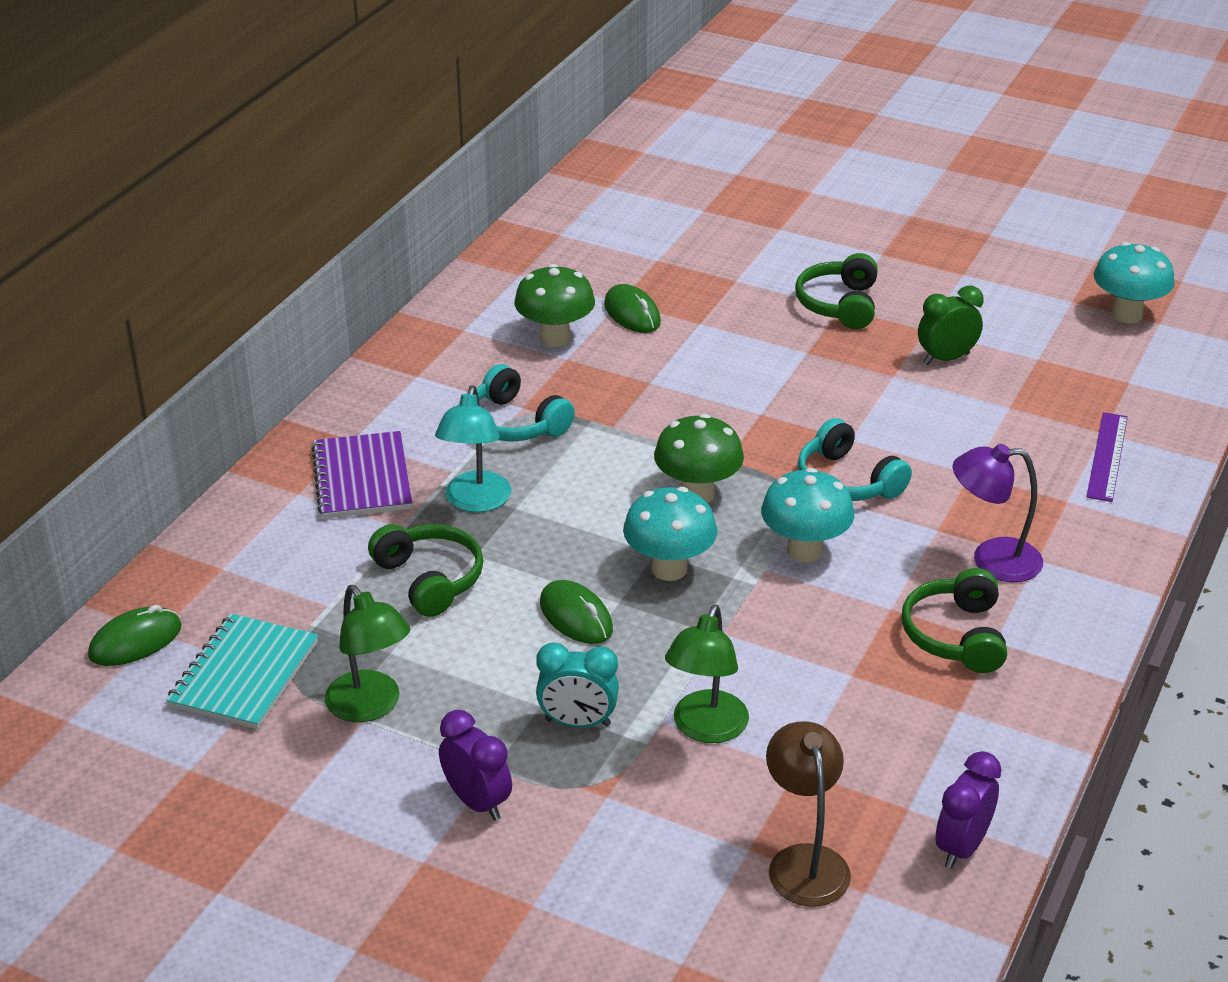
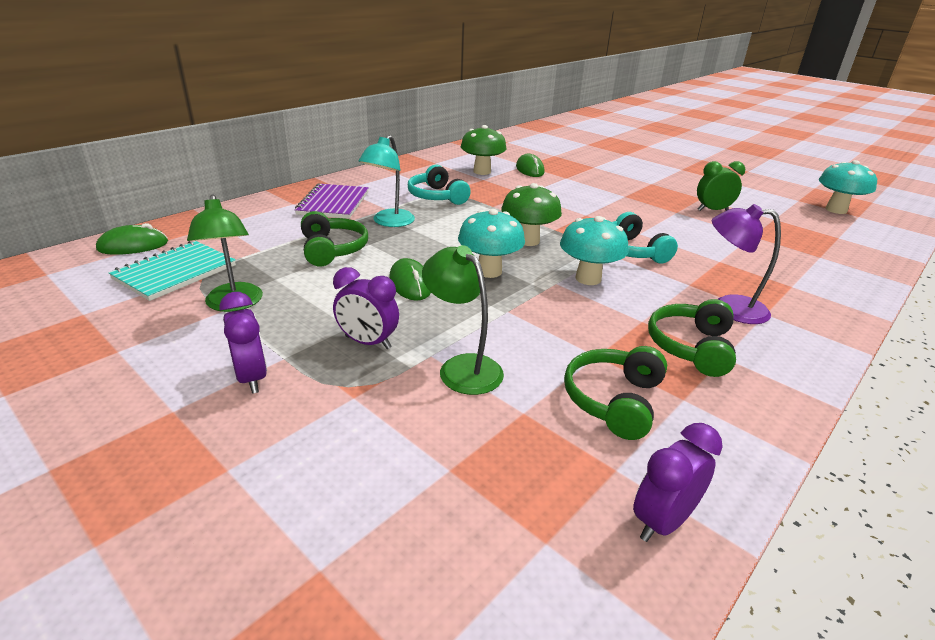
camera: 15 degrees right, 5 degrees down
turquoise clock [536,642,619,727] -> purple clock [333,267,399,349]
green lamp [665,605,749,743] -> green lamp turned 105 degrees clockwise [422,245,504,395]
brown lamp [766,721,851,907] -> none
green headphones [795,253,878,329] -> green headphones moved to [564,346,667,440]
purple ruler [1086,412,1128,502] -> none

